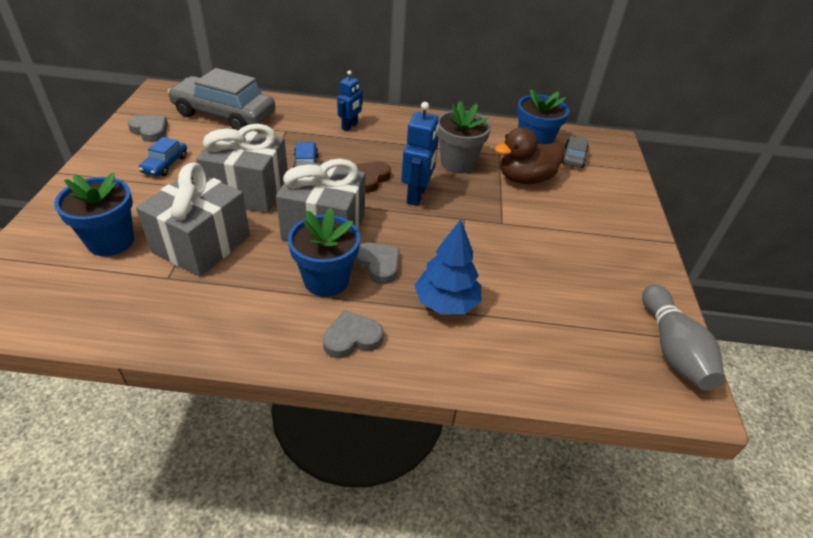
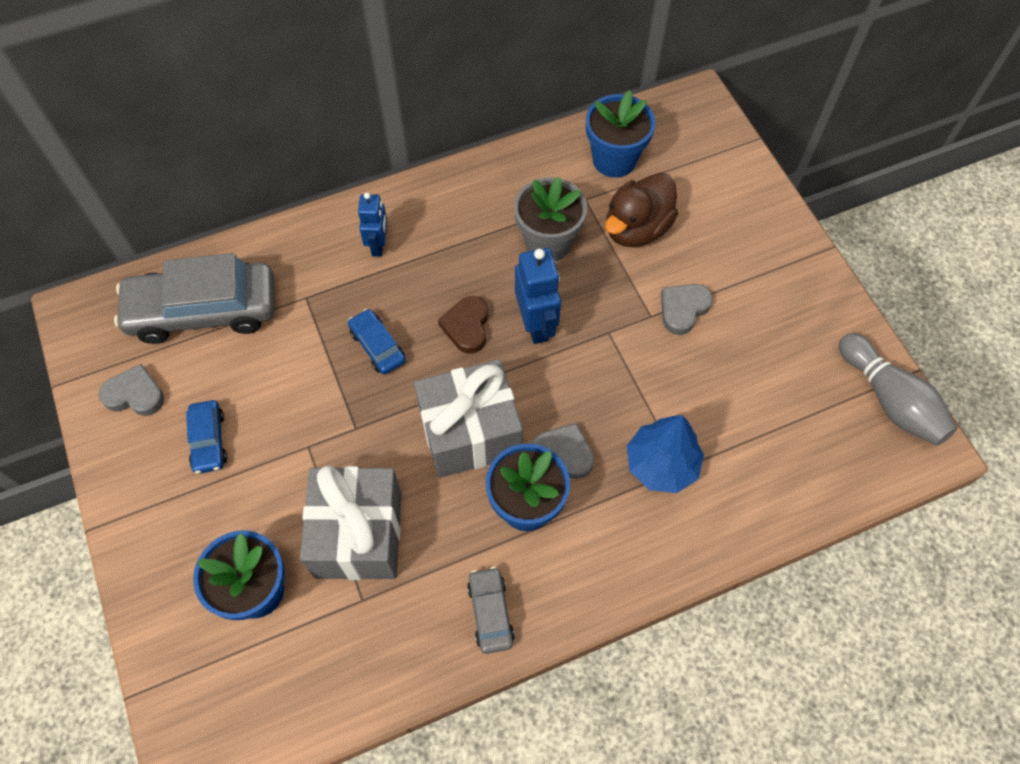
camera: 25 degrees left, 20 degrees up
grey gift [196,124,288,213] -> none
grey heart [323,310,384,358] -> grey heart moved to [661,284,713,335]
grey car [562,136,589,168] -> grey car moved to [467,567,515,654]

